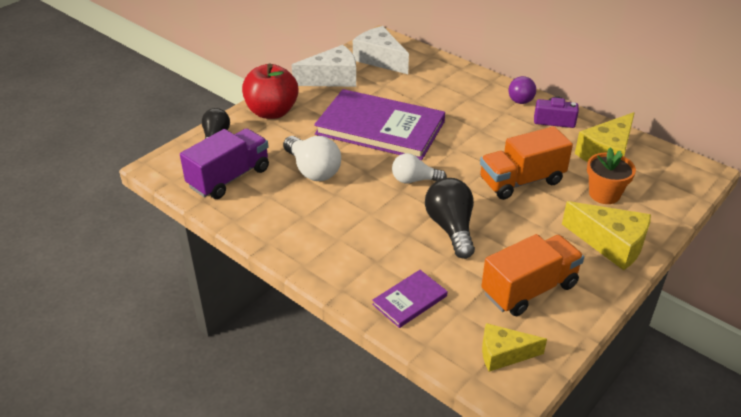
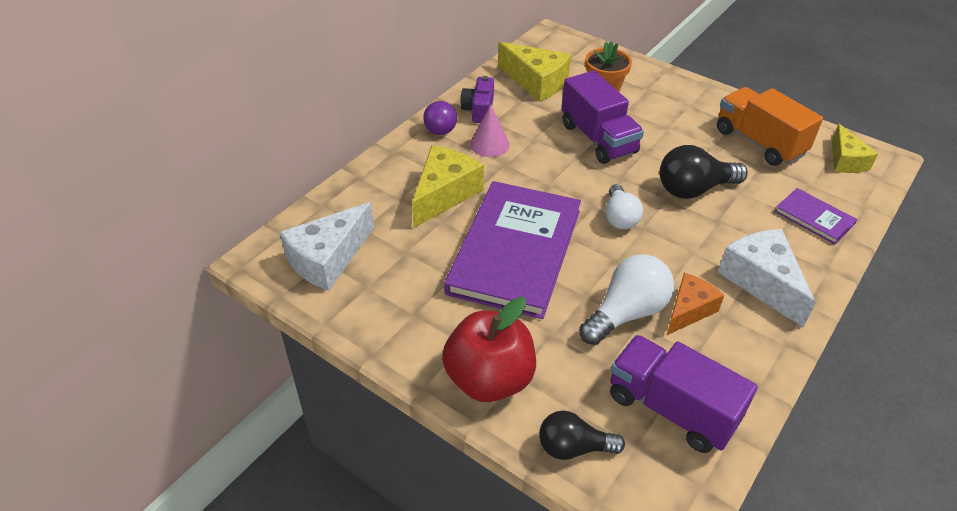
camera: 95 degrees left, 5 degrees up
white cheese [292,45,356,87] -> white cheese moved to [717,229,816,327]
orange truck [480,126,573,200] -> purple truck [561,70,644,164]
yellow cheese [562,201,651,270] -> yellow cheese moved to [412,145,484,228]
none -> pink cone [470,105,510,157]
none -> orange cheese [667,273,724,335]

